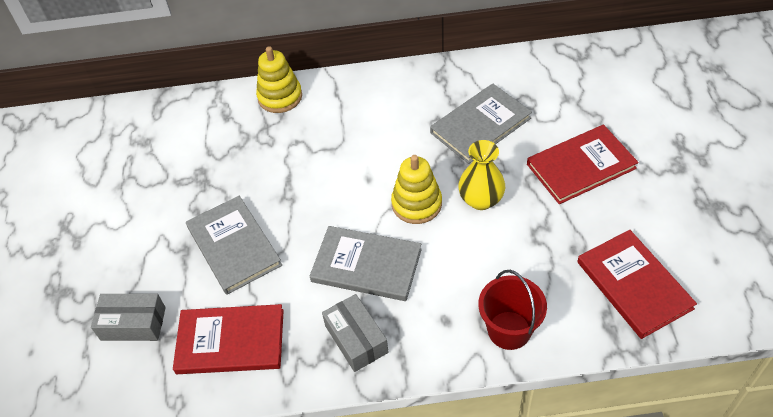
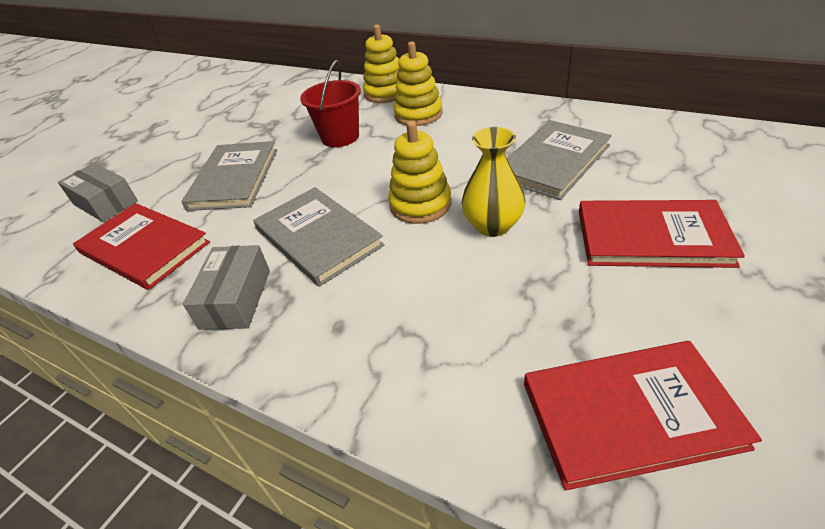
camera: 35 degrees right, 10 degrees down
grey book [430,84,532,164] -> grey book turned 45 degrees counterclockwise [507,120,612,200]
red bucket [478,270,547,350] -> red bucket moved to [300,60,361,147]
red book [577,230,697,339] -> red book turned 75 degrees clockwise [524,341,762,490]
none -> yellow stacking toy [393,41,443,126]

